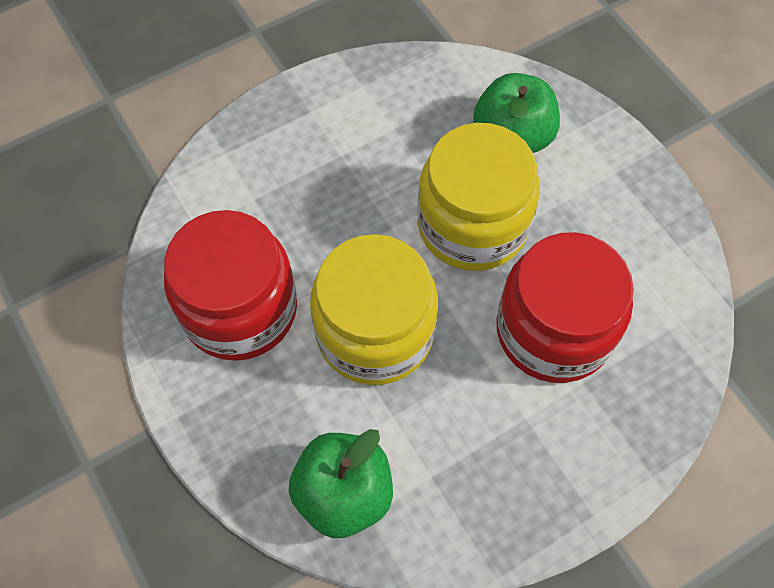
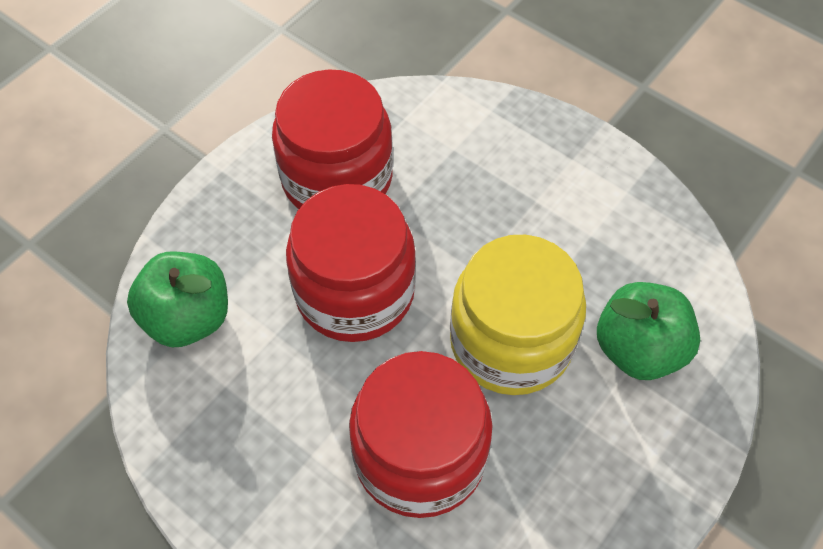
camera: 70 degrees right, 5 degrees down
yellow jar [310,234,438,385] -> red jar [286,184,416,342]

